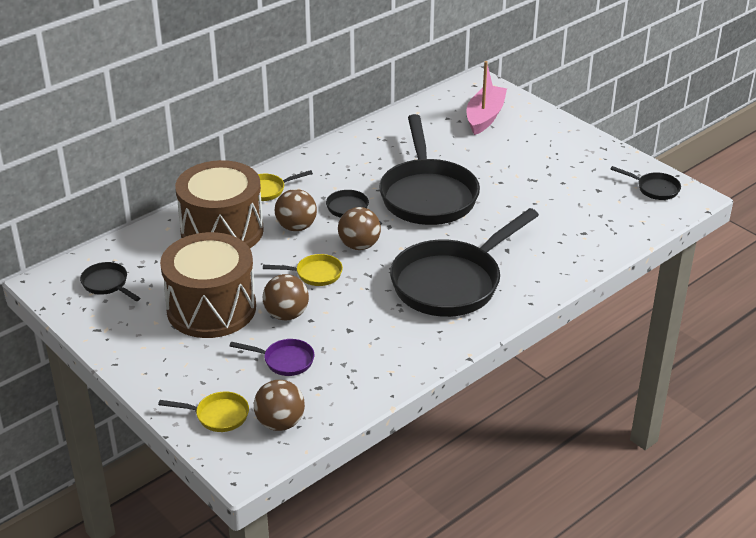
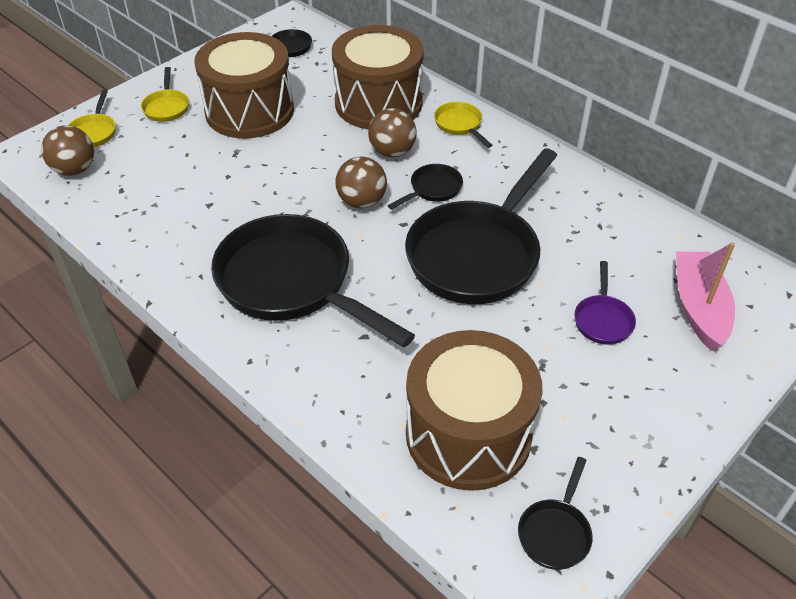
camera: 85 degrees right, 10 degrees up
purple pan [230,339,314,376] -> purple pan moved to [574,261,636,345]
yellow pan [263,254,343,286] -> yellow pan moved to [141,67,189,122]
brown ball [263,274,309,320] -> none
black pan [379,114,480,225] -> black pan turned 45 degrees counterclockwise [405,148,557,304]
pink boat [466,61,507,135] -> pink boat turned 105 degrees counterclockwise [676,242,735,351]
none -> brown drum [406,330,542,491]

